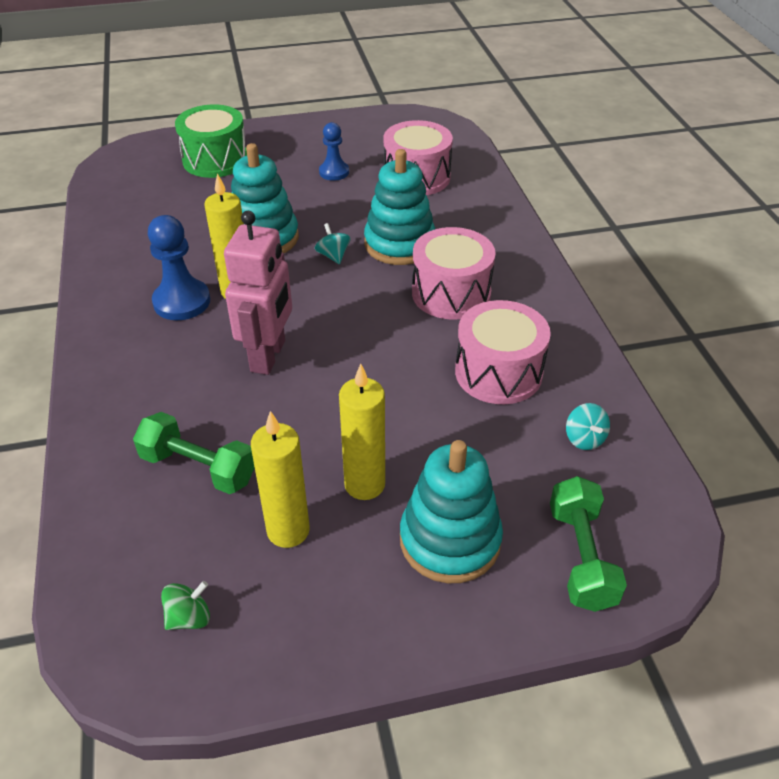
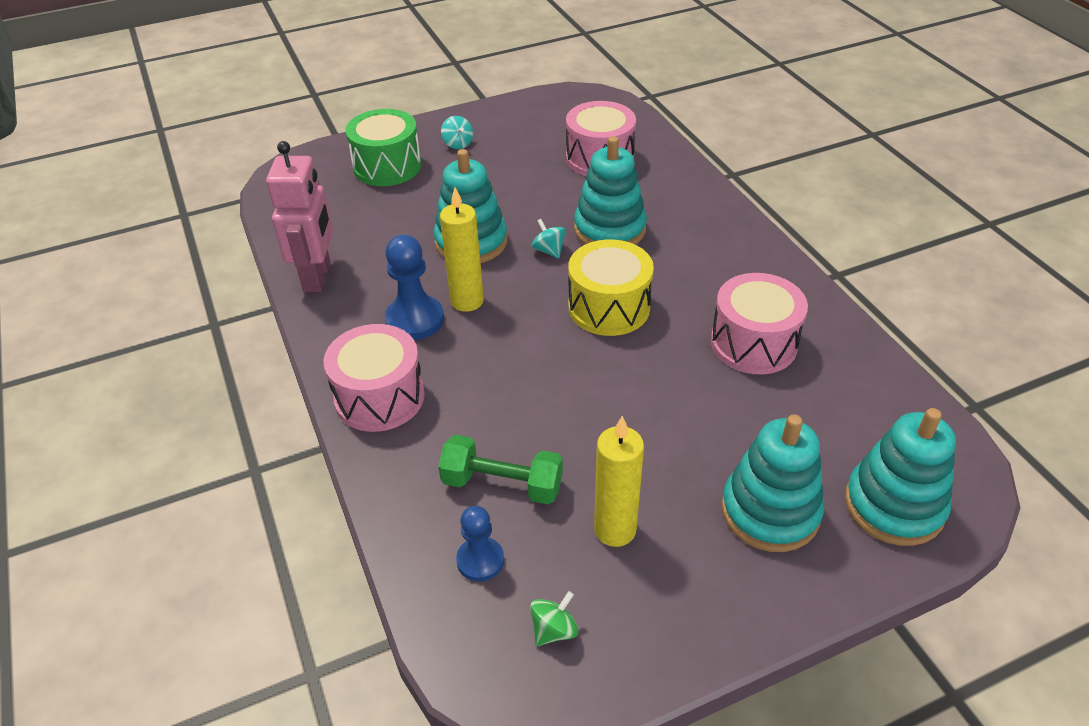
camera: 10 degrees left, 0 degrees up
pink robot [224,211,292,375] -> pink robot moved to [266,141,333,292]
blue pawn [319,122,349,181] -> blue pawn moved to [456,506,504,582]
yellow candle [339,364,385,500] -> none
pink drum [412,227,496,319] -> pink drum moved to [323,324,425,432]
green dumbbell [550,476,627,612] -> turquoise stacking toy [845,408,956,546]
turquoise spinning top [566,403,610,450] -> turquoise spinning top moved to [441,116,473,149]
none -> yellow drum [568,239,654,336]

